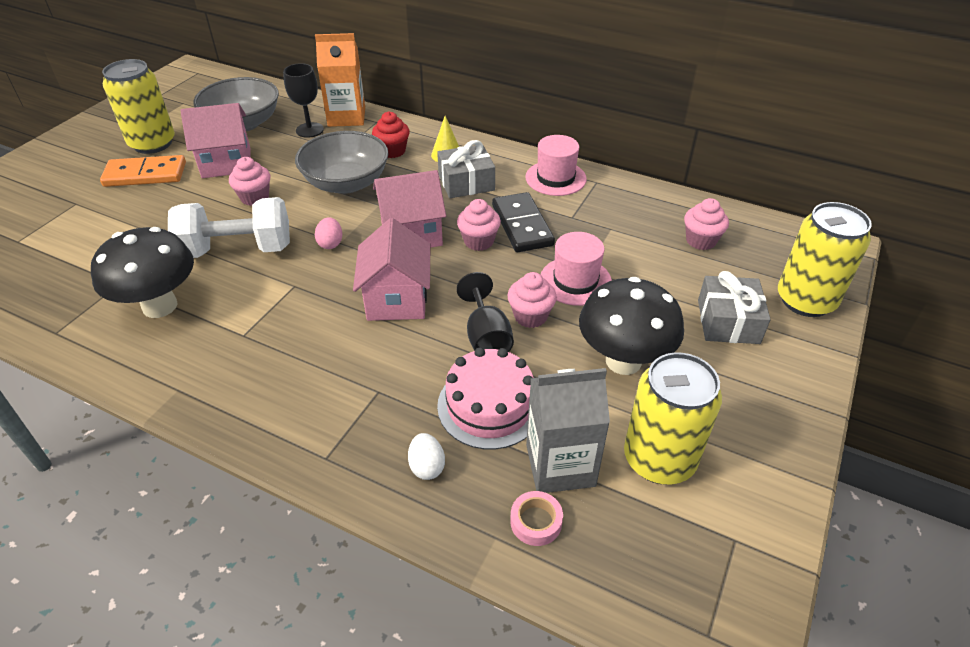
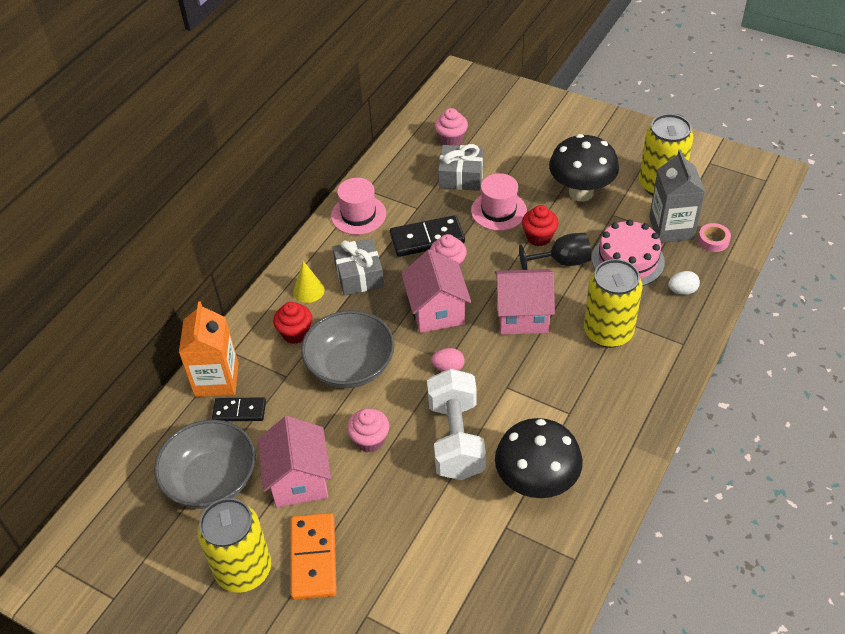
camera: 85 degrees left, 5 degrees up
black goblet [283,63,324,138] -> black domino [212,397,266,421]
pink cupcake [508,272,557,328] -> red cupcake [522,205,559,246]
grey gift [698,271,771,344] -> grey gift moved to [438,144,484,191]
yellow can [778,202,872,317] -> yellow can moved to [584,259,642,348]

